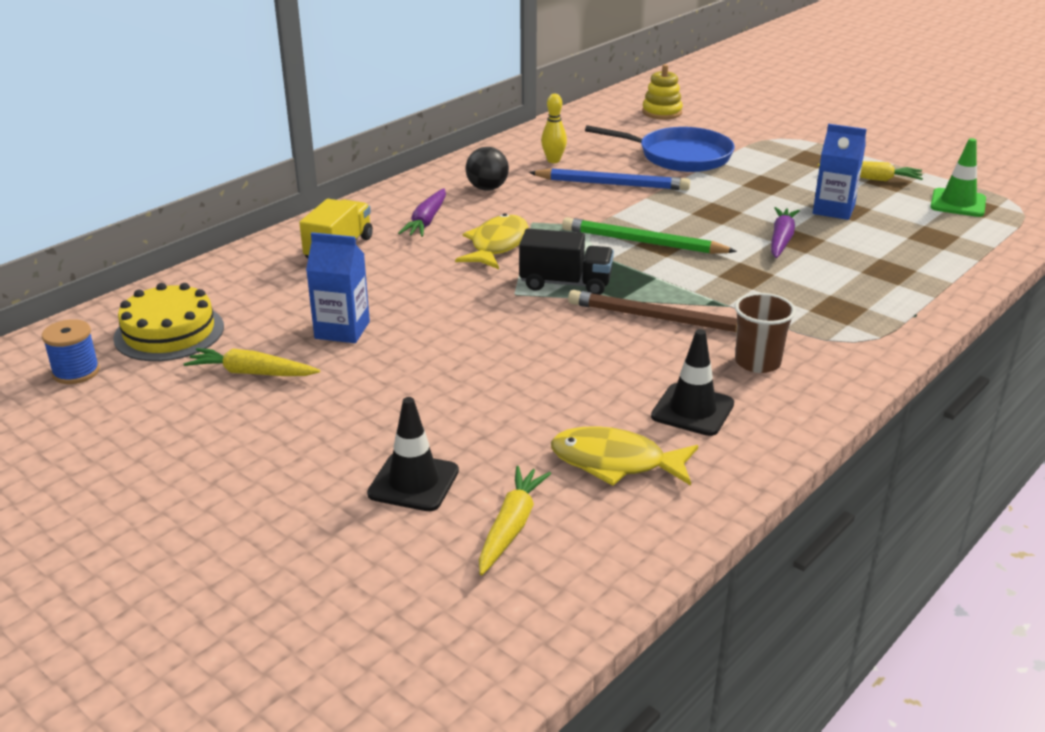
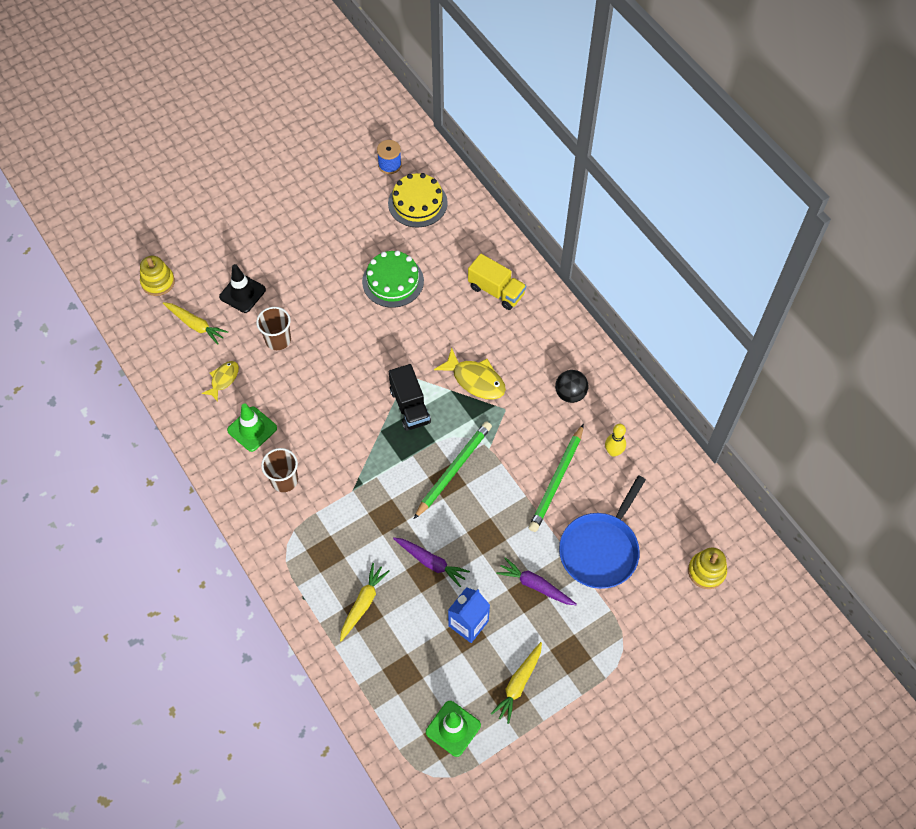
camera: 105 degrees right, 30 degrees up
yellow carrot [184,348,320,376] -> yellow carrot moved to [340,563,390,641]
blue carton [306,232,370,343] -> green cake [362,250,424,308]
purple carrot [398,188,446,237] -> purple carrot moved to [496,557,577,605]
black truck [519,228,614,295] -> black truck turned 45 degrees counterclockwise [389,364,431,431]
blue pencil [529,168,690,190] -> green pencil [529,424,584,532]
yellow fish [551,426,698,486] -> yellow fish [201,361,239,402], size x0.62
brown pencil [568,290,737,333] -> none
black traffic cone [651,329,734,436] -> green traffic cone [227,403,277,452]
none -> yellow stacking toy [140,256,175,296]
none -> brown cup [256,307,291,350]

